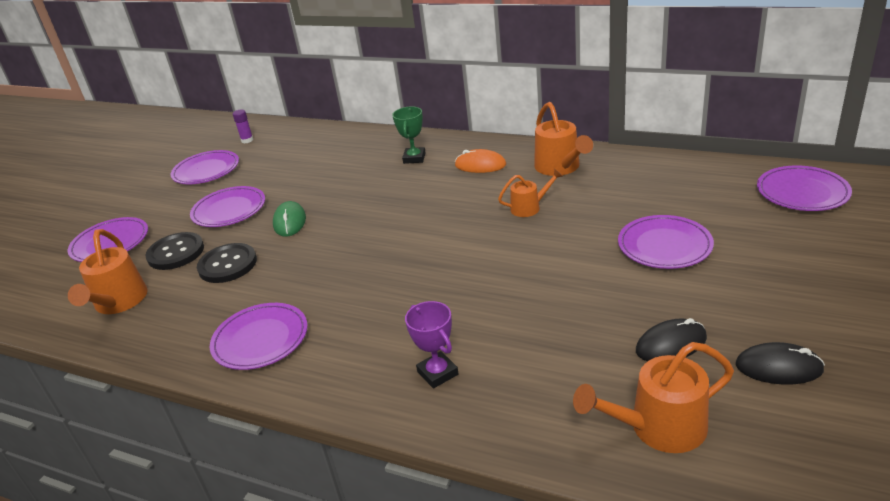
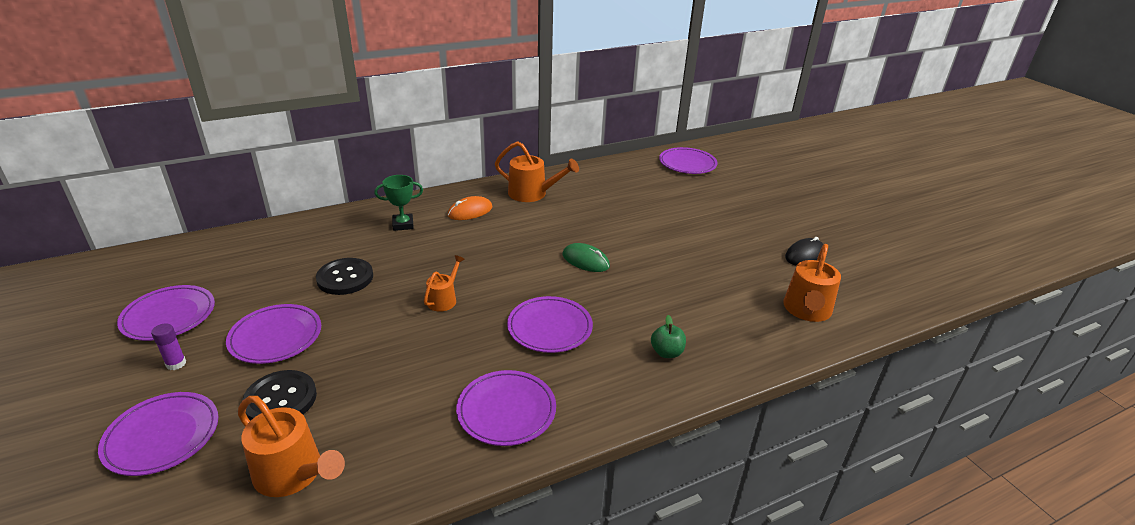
camera: 55 degrees left, 0 degrees up
black button [197,243,257,283] -> black button moved to [316,258,373,295]
purple glue stick [233,110,254,143] -> purple glue stick moved to [151,323,186,370]
green mouse [273,201,306,237] -> green mouse moved to [563,243,610,272]
green trophy [392,106,426,164] -> green trophy turned 60 degrees counterclockwise [374,175,423,231]
purple trophy [405,301,459,389] -> green apple [651,315,686,358]
orange watering can [498,169,562,217] -> orange watering can moved to [424,255,465,312]
purple plate [618,215,714,269] -> purple plate moved to [507,296,593,353]
black mouse [636,318,707,361] -> none

